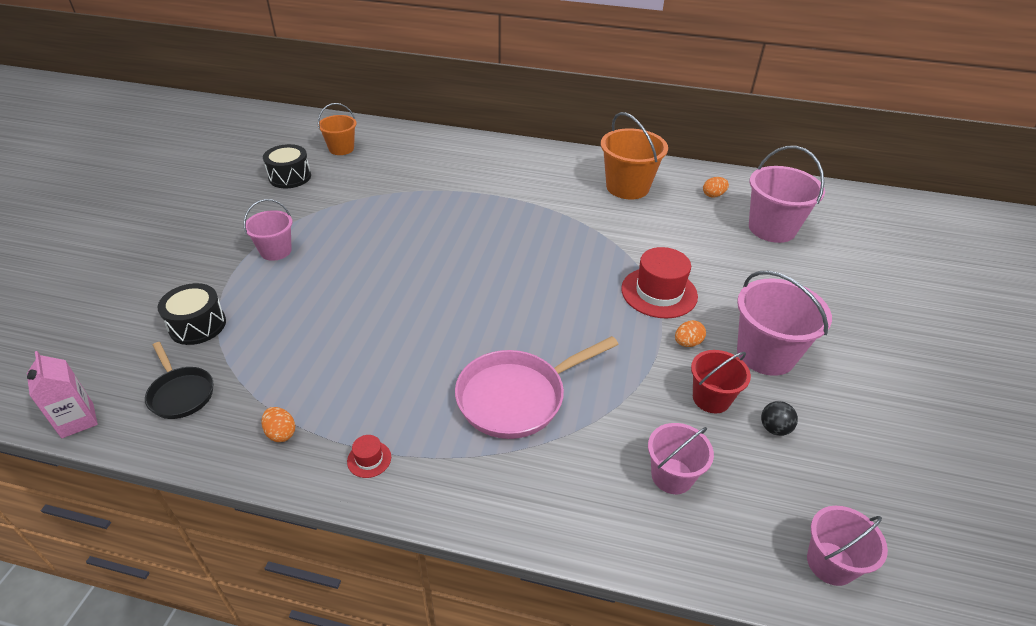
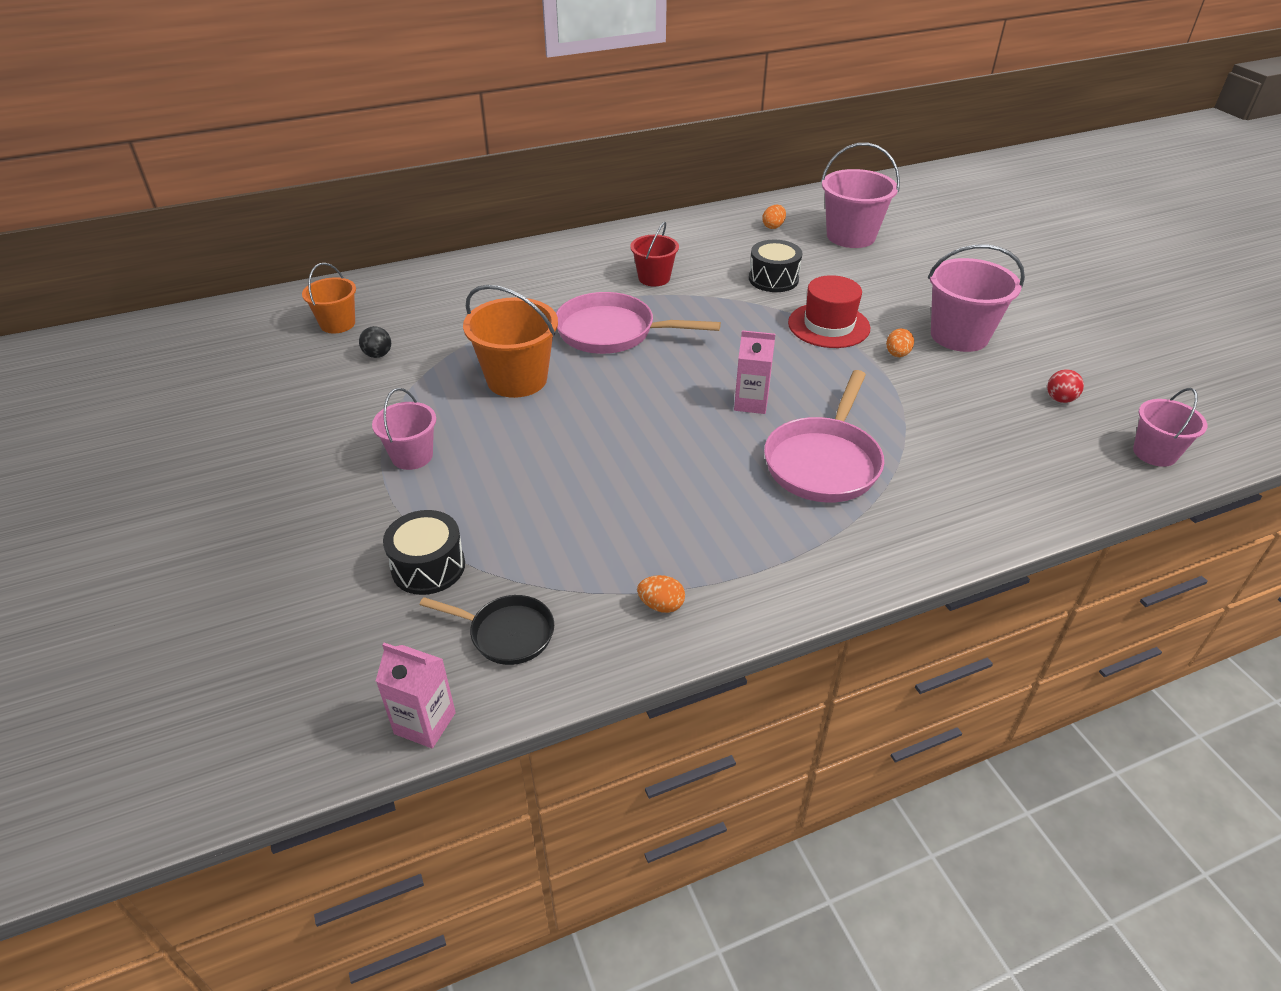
camera: 35 degrees left, 0 degrees up
black drum [263,144,311,188] -> black drum moved to [749,240,802,292]
red hat [347,435,391,478] -> none
orange bucket [601,112,668,199] -> orange bucket moved to [463,285,558,398]
pink bucket [648,423,714,494] -> none
red bucket [691,350,751,413] -> red bucket moved to [630,222,679,286]
black ball [761,401,798,436] -> black ball moved to [359,326,391,358]
none -> pink pan [556,292,721,354]
none -> pink carton [734,330,775,414]
none -> red ball [1047,369,1084,403]

